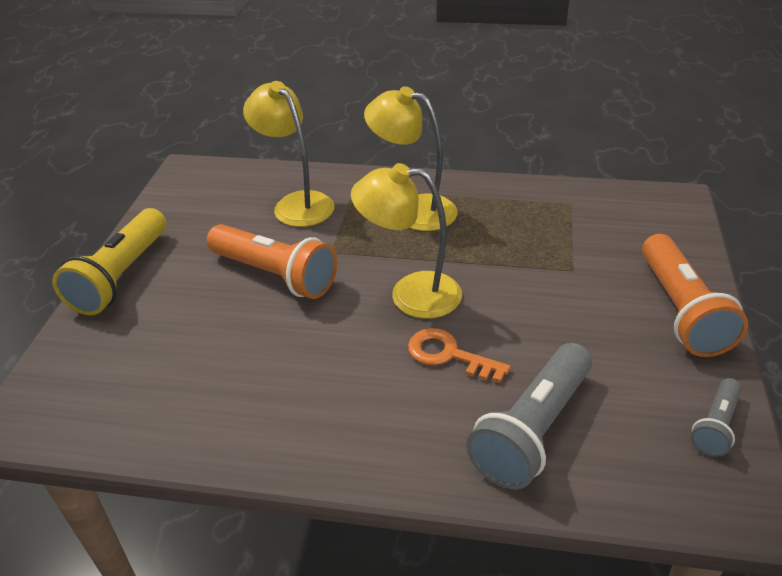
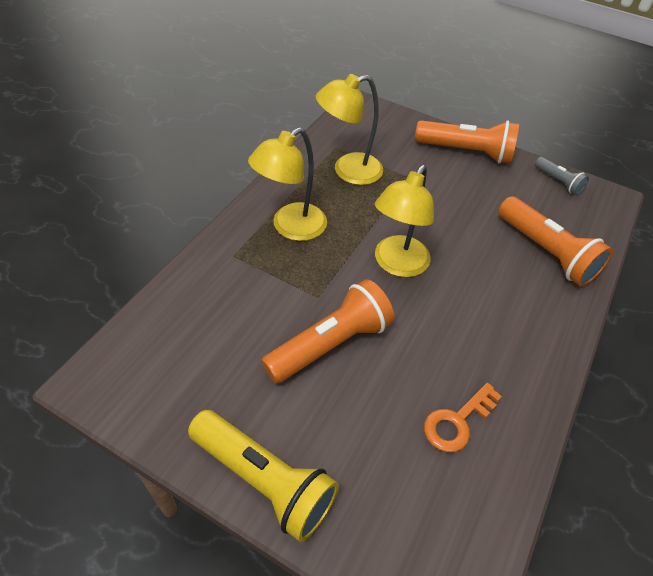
camera: 75 degrees left, 10 degrees up
yellow lamp [243,81,334,227] -> yellow lamp moved to [316,74,383,185]
orange key [408,328,511,383] -> orange key moved to [424,383,502,452]
grey flashlight [466,343,592,489] -> orange flashlight [498,196,613,287]

